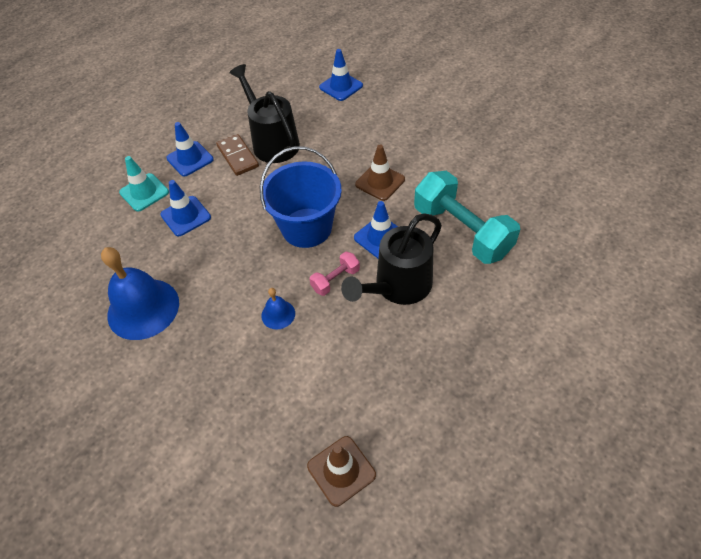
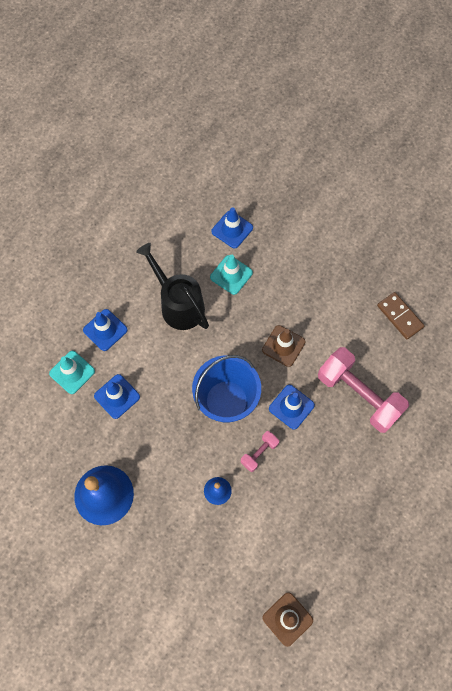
camera: 10 degrees left, 15 degrees up
brown domino [216,134,259,176] -> brown domino moved to [377,292,425,340]
black watering can [341,213,442,305] -> none
turquoise dumbbell [414,171,520,264] -> pink dumbbell [318,347,409,433]
none -> turquoise traffic cone [210,255,253,295]

